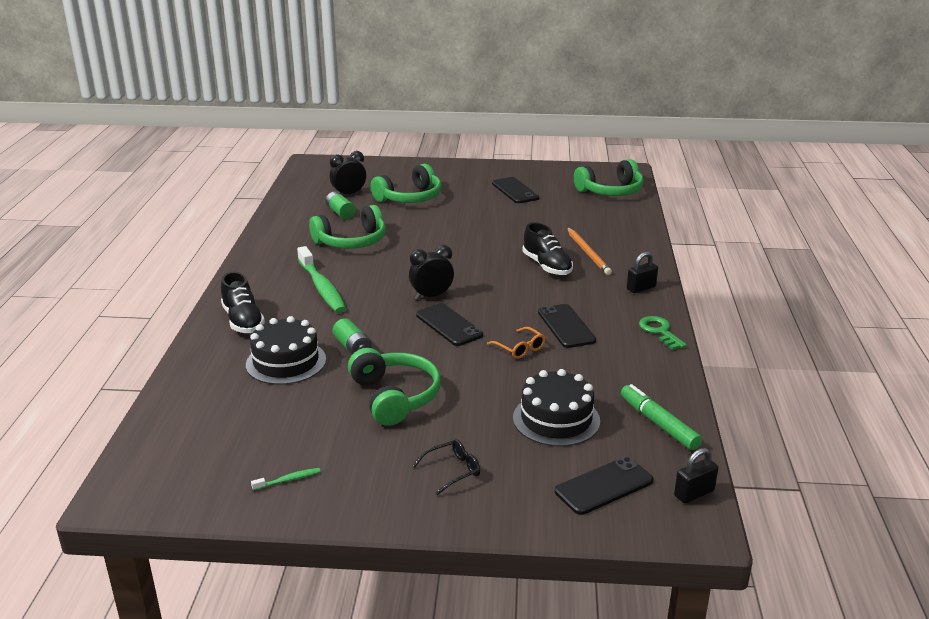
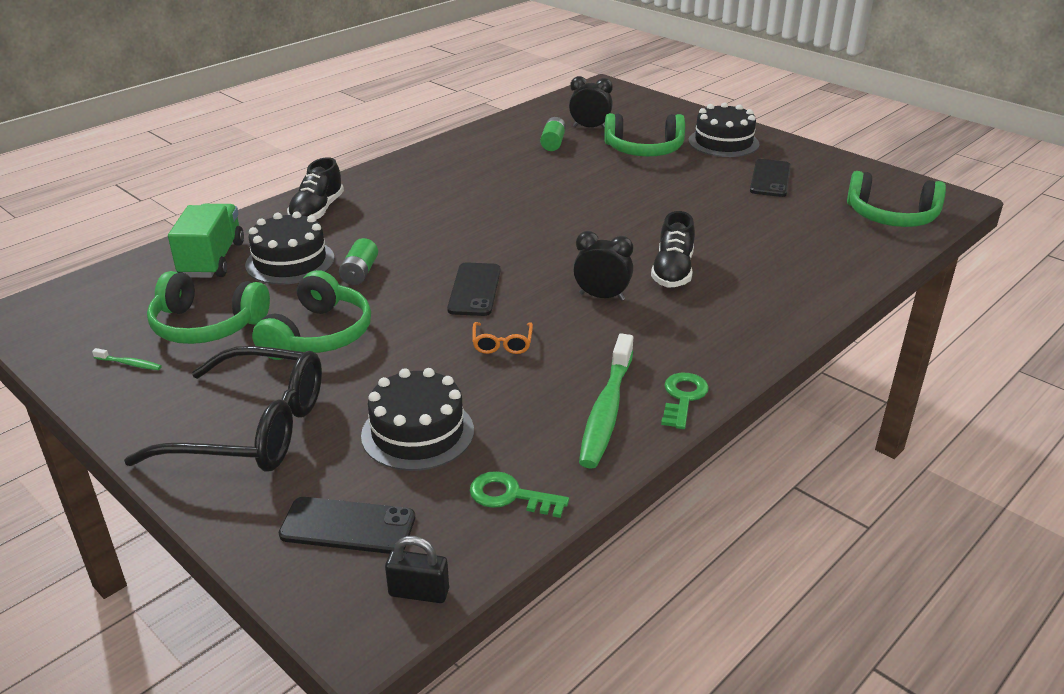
camera: 40 degrees right, 5 degrees up
green toothbrush [297,246,346,313] -> green toothbrush moved to [579,333,633,469]
green headphones [309,205,386,249] -> green headphones moved to [147,271,270,344]
black clock [409,245,454,300] -> black clock moved to [573,231,633,301]
black glasses [413,439,480,495] -> black glasses [124,346,322,471], size x2.48
black phone [538,304,596,348] -> none
orange pencil [567,227,612,275] -> none
green marker [621,384,702,450] -> green key [470,471,569,518]
black padlock [627,252,658,293] -> none
none -> green truck [168,204,244,278]
none -> black cake [688,102,759,157]

